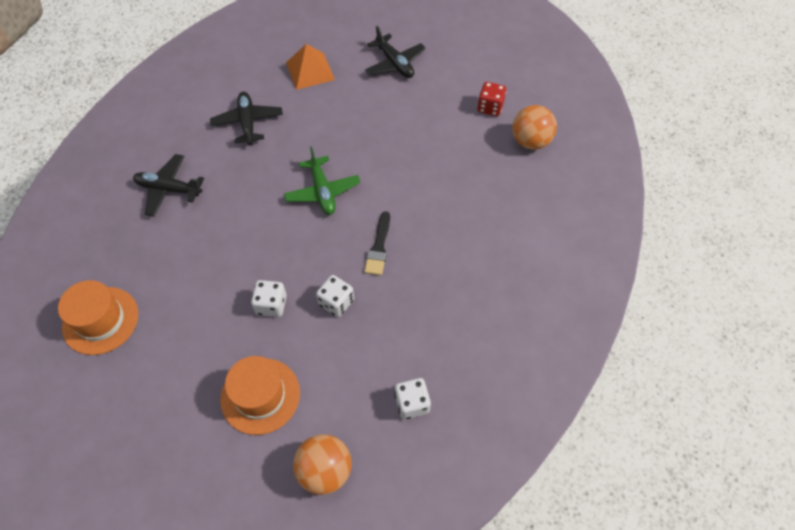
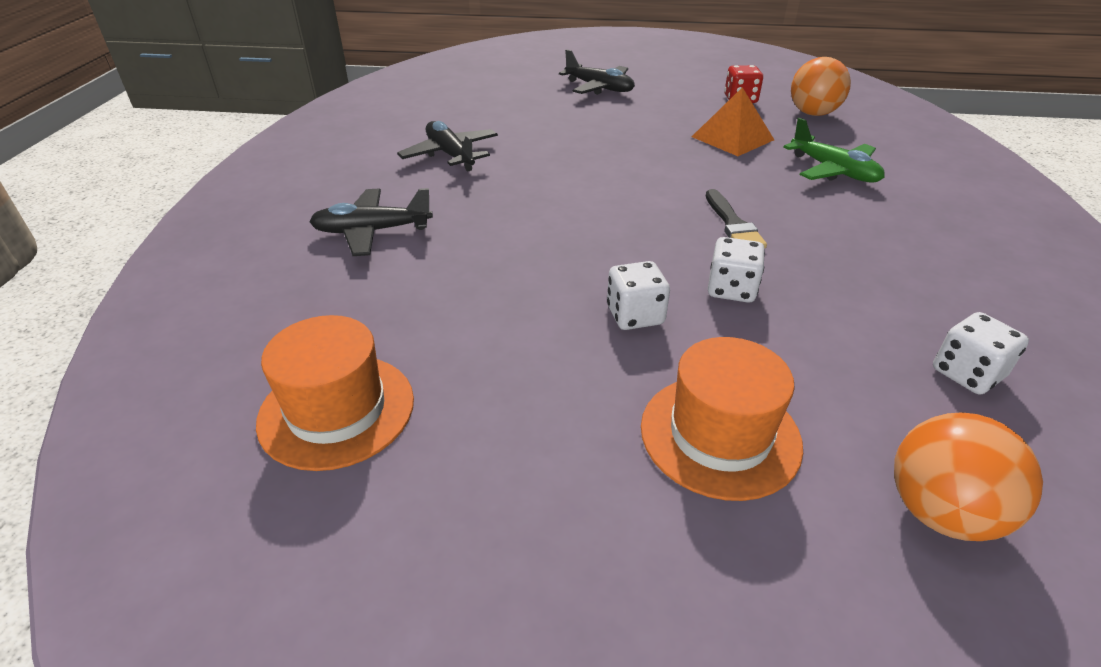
camera: 20 degrees left, 20 degrees down
green plane [284,147,361,215] -> green plane moved to [783,118,885,183]
orange pyramid [286,44,335,90] -> orange pyramid moved to [692,87,774,156]

